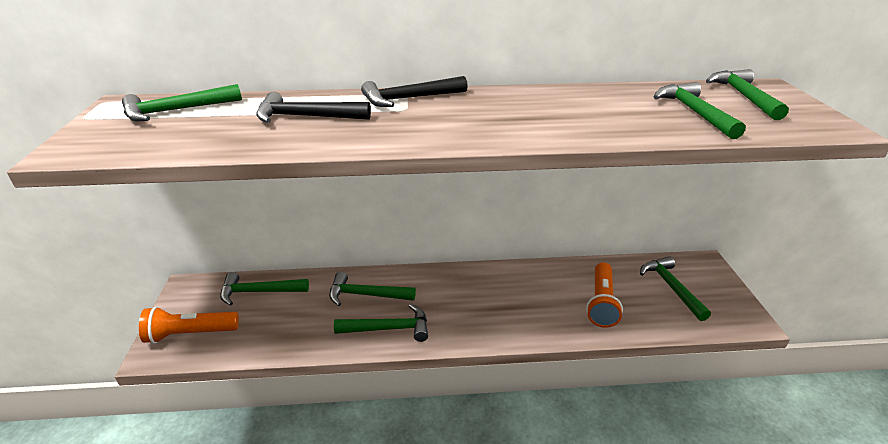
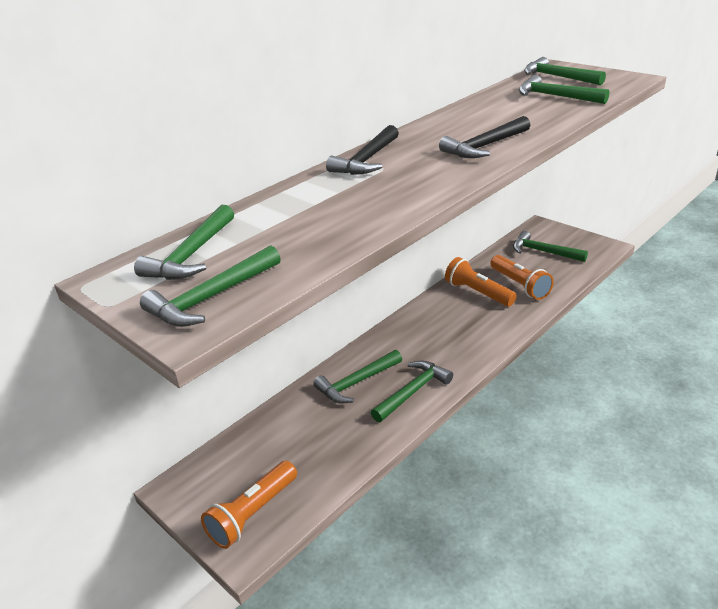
camera: 40 degrees left, 0 degrees up
green hammer [220,272,309,306] -> green hammer moved to [140,245,281,327]
black hammer [256,92,371,123] -> black hammer moved to [439,116,530,158]
none -> orange flashlight [445,257,517,307]

